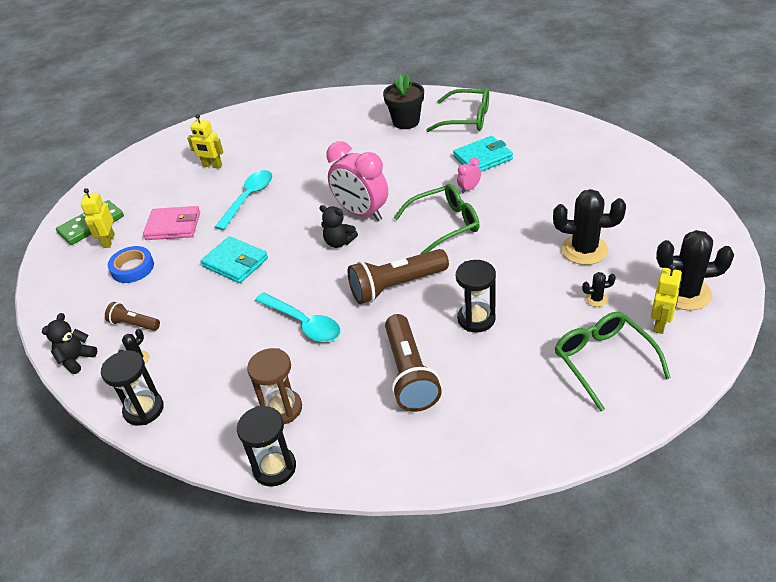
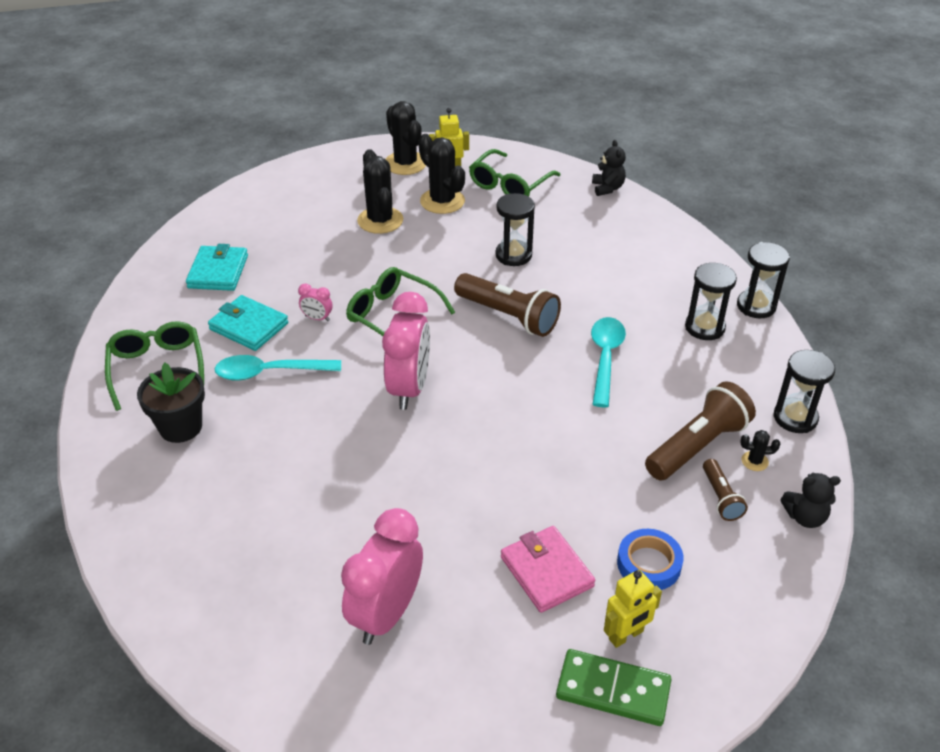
camera: 125 degrees left, 0 degrees up
yellow robot [187,114,223,169] -> pink clock [341,508,423,645]
turquoise wallet [201,236,268,283] -> turquoise wallet moved to [186,244,248,291]
turquoise spoon [215,170,272,230] -> turquoise spoon moved to [215,355,341,381]
brown hourglass [247,348,302,424] -> black hourglass [685,263,737,340]
black teddy bear [319,205,358,248] -> black teddy bear moved to [592,140,626,196]
brown flashlight [385,314,442,412] -> brown flashlight moved to [645,381,756,480]
black cactus [582,272,616,307] -> black cactus [418,134,465,214], size x2.21

